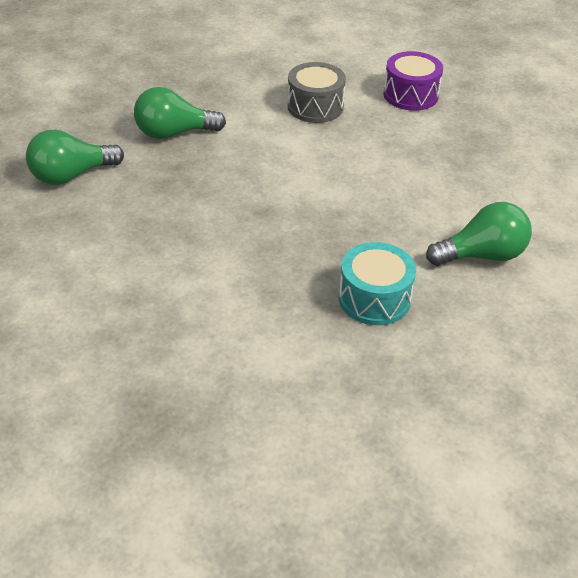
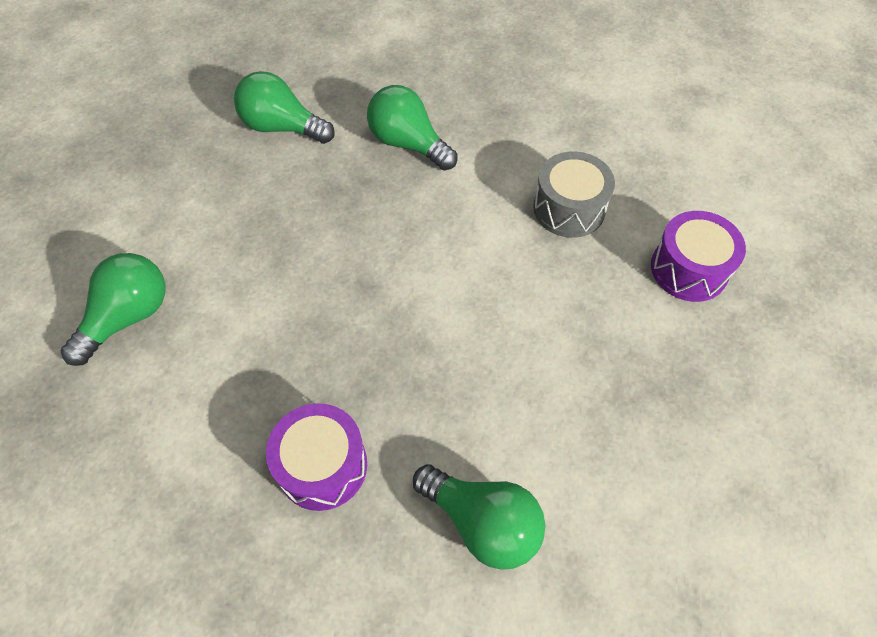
camera: 50 degrees right, 15 degrees up
turquoise drum [339,242,416,325] -> purple drum [266,403,367,511]
none -> green light bulb [61,253,166,366]

